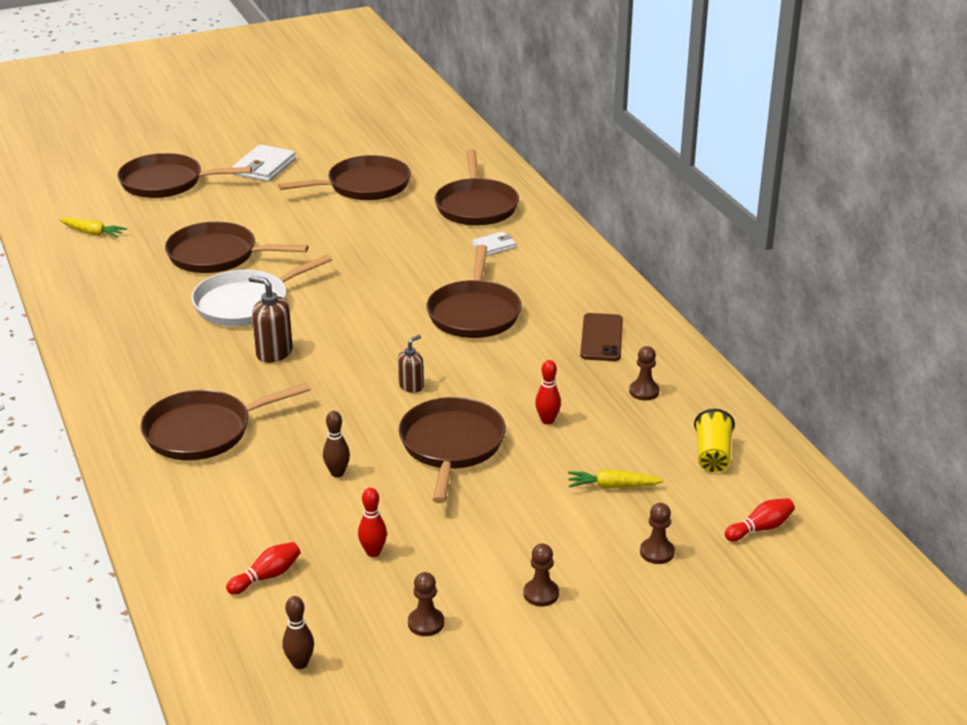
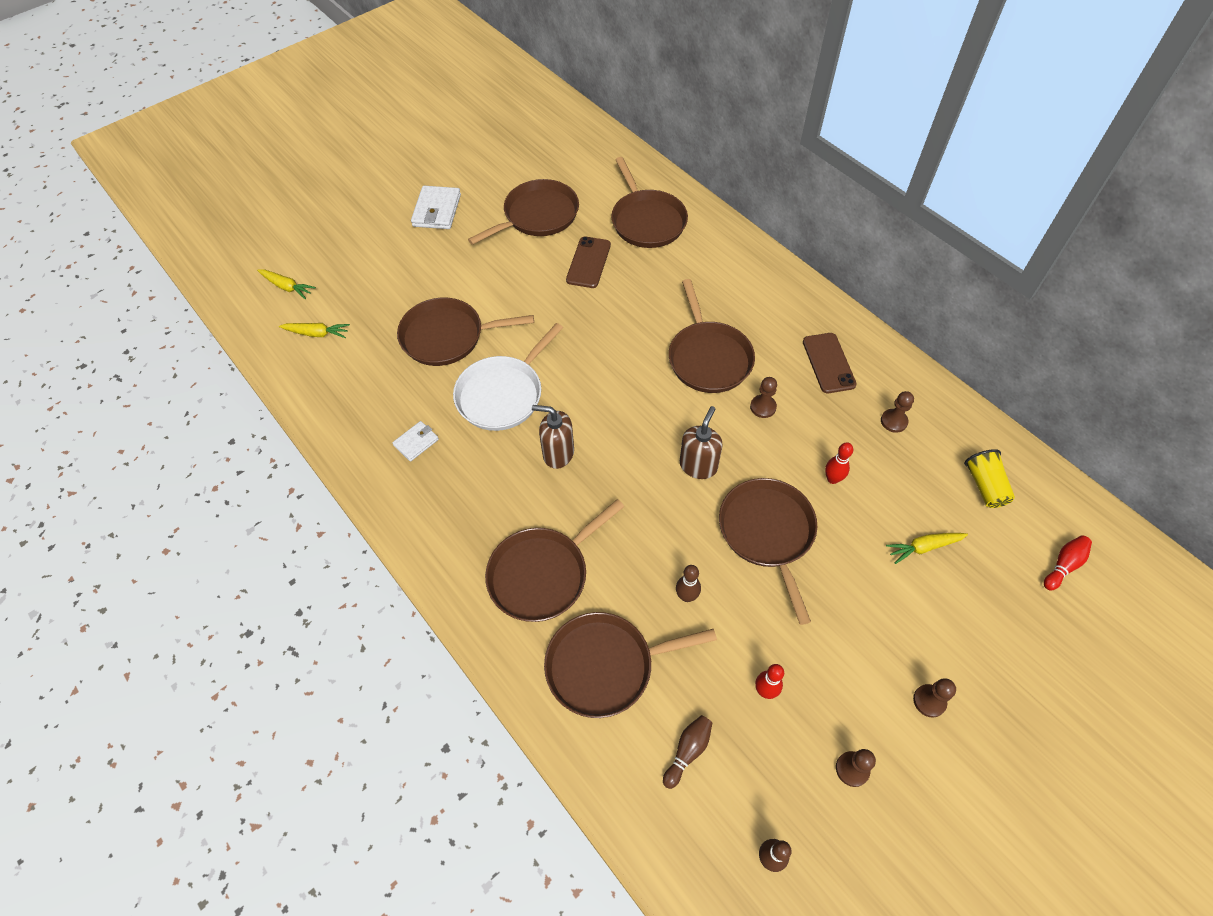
camera: 15 degrees left, 25 degrees up
brown pan [117,153,252,198] -> brown pan moved to [544,612,717,718]
red bowling pin [226,542,301,595] -> brown bowling pin [663,715,713,789]
brown soap dispenser [398,335,424,393] -> brown soap dispenser [680,406,723,479], size x1.57
white wallet [472,232,516,256] -> white wallet moved to [392,421,439,462]
brown pawn [640,503,675,564] -> brown pawn moved to [750,377,777,418]
none -> yellow carrot [257,269,316,299]
none -> brown phone [566,236,611,288]

